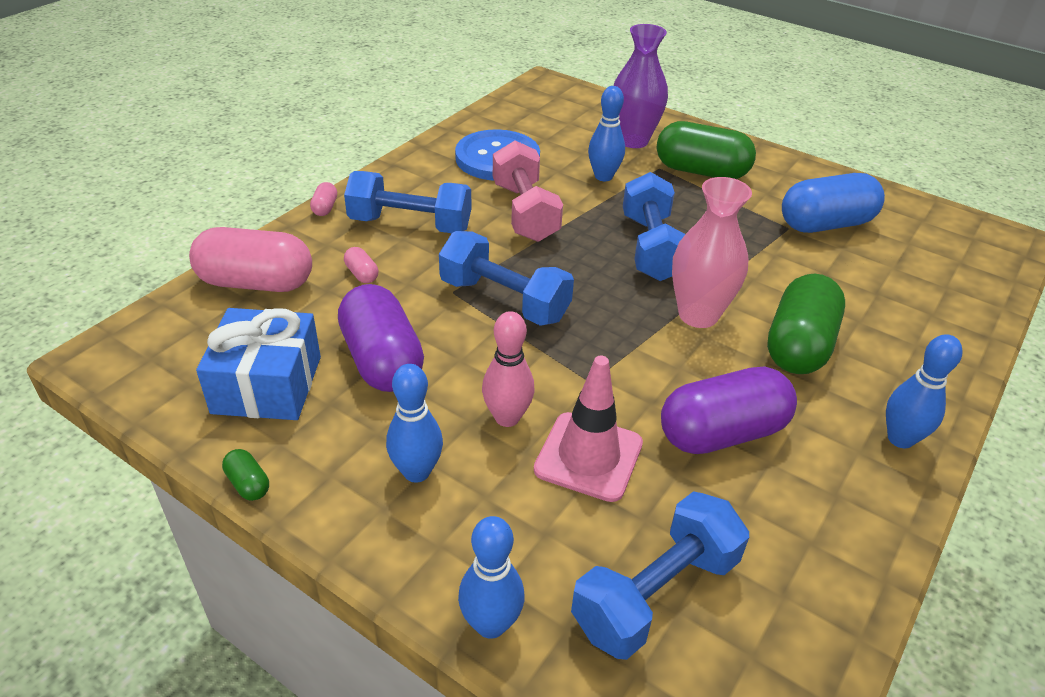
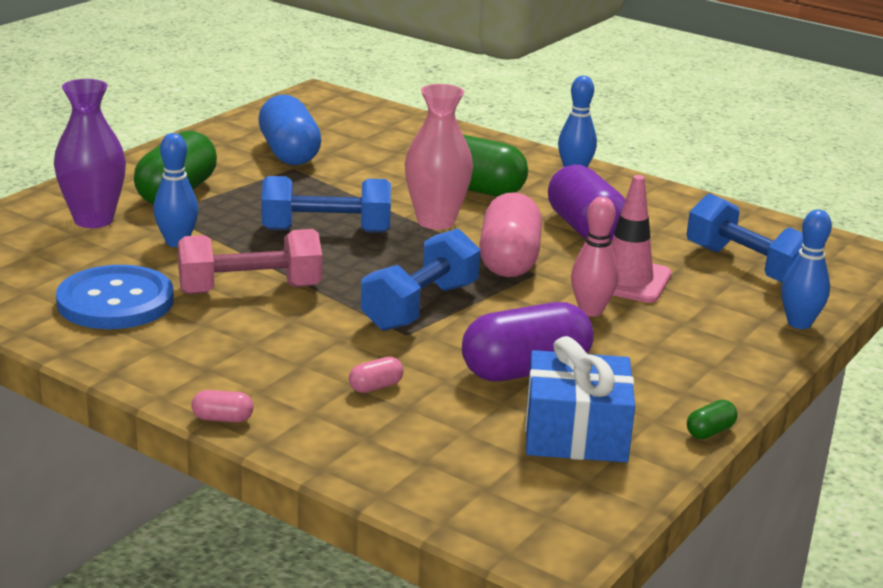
camera: 90 degrees left, 15 degrees down
pink capsule [189,227,312,292] -> pink capsule moved to [479,192,542,277]
blue dumbbell [344,171,471,233] -> none
blue bowling pin [386,364,443,483] -> none

